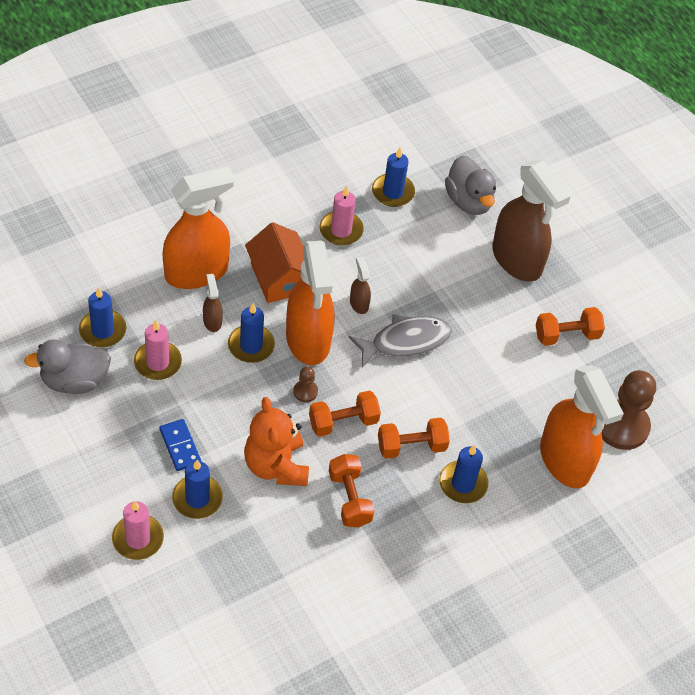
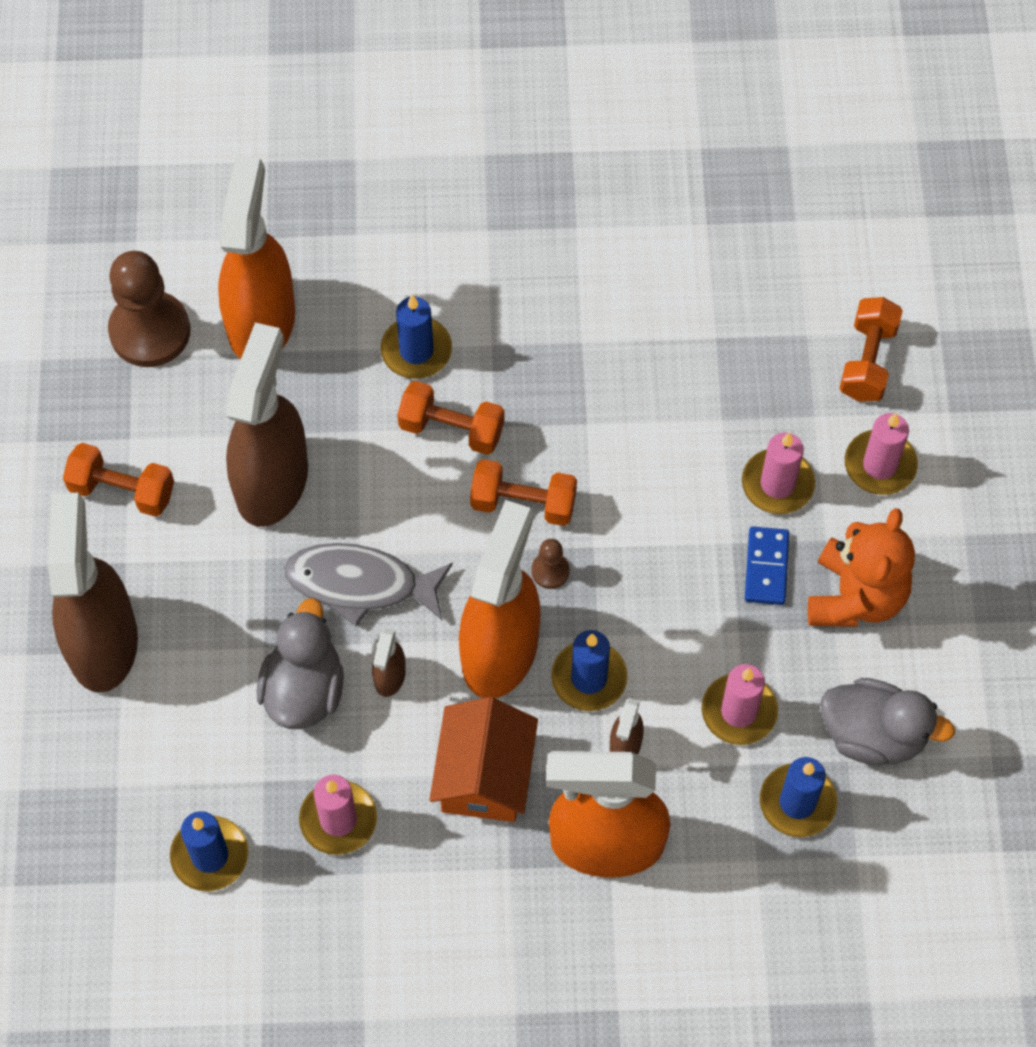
camera: 145 degrees left, 10 degrees up
blue candle [172,460,223,519] -> pink candle [742,432,815,514]
orange teddy bear [244,397,309,486] -> orange teddy bear moved to [808,508,915,627]
orange dumbbell [329,454,375,528] -> orange dumbbell moved to [839,297,903,402]
grey duck [445,156,496,215] -> grey duck moved to [257,598,344,729]
none -> brown spray bottle [226,323,308,527]

